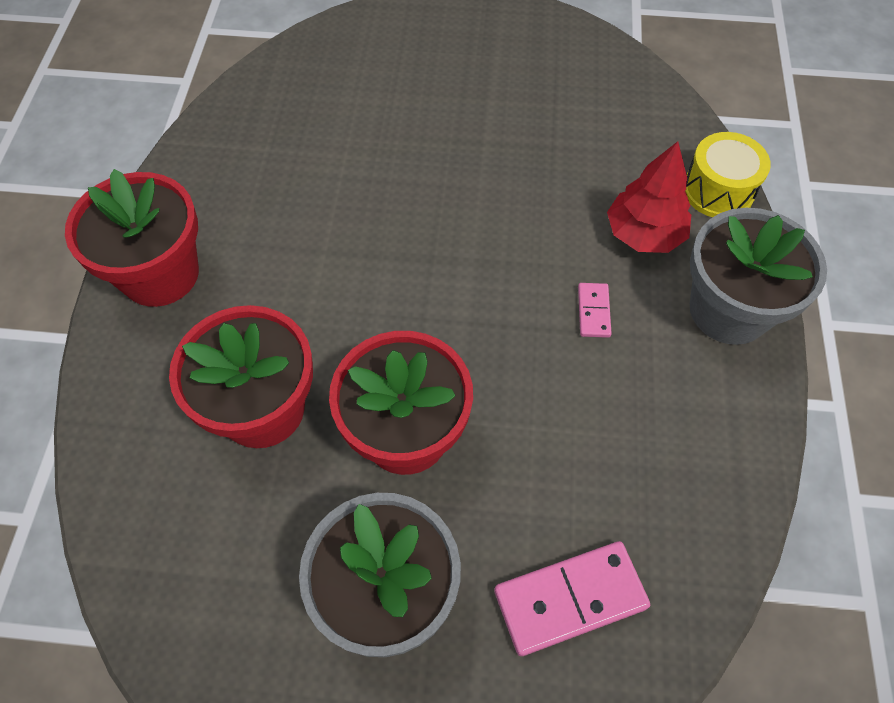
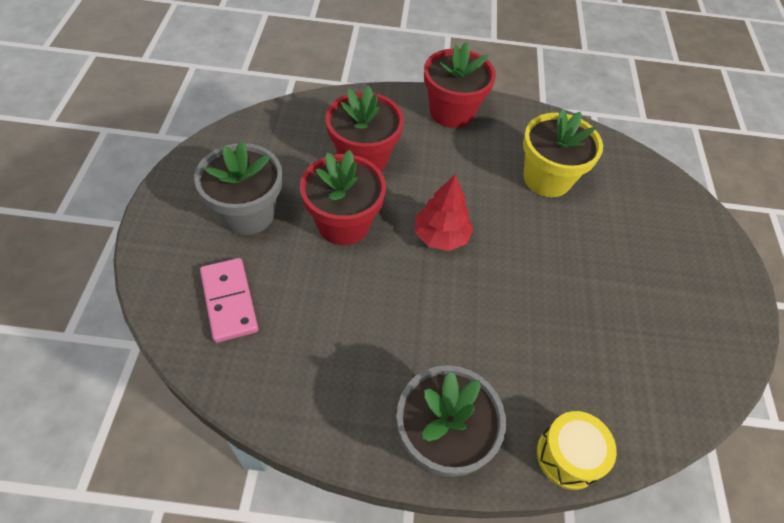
camera: 85 degrees right, 5 degrees down
pink domino [578,283,612,338] -> none
red tree [607,141,691,253] -> red tree moved to [415,174,474,251]
none -> yellow flower pot [523,109,603,197]

